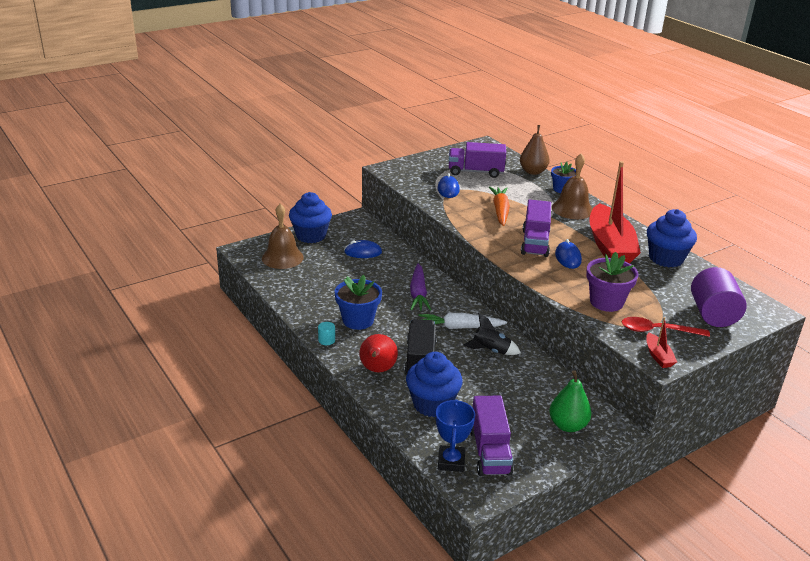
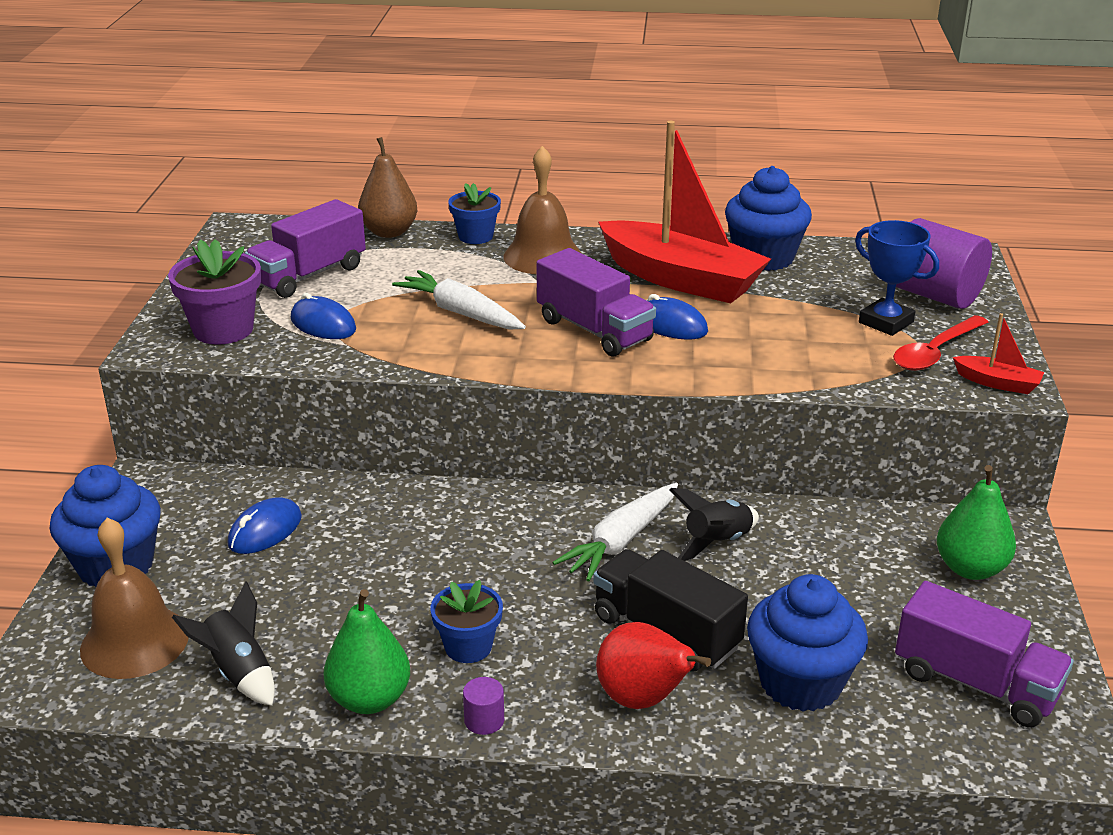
camera: 50 degrees left, 0 degrees up
turquoise cylinder [318,322,335,345] -> purple cylinder [463,677,504,735]
blue flower pot [335,275,382,330] -> blue flower pot [431,580,503,663], size x0.66
purple carrot [410,264,431,311] -> none
blue trophy [436,399,475,472] -> blue trophy moved to [855,220,939,336]
orange carrot [489,187,510,226] -> white carrot [392,270,526,329]
purple flower pot [586,252,639,312] -> purple flower pot moved to [168,239,261,345]
none -> black rocket [172,582,275,706]
none -> green pear [324,589,410,714]

